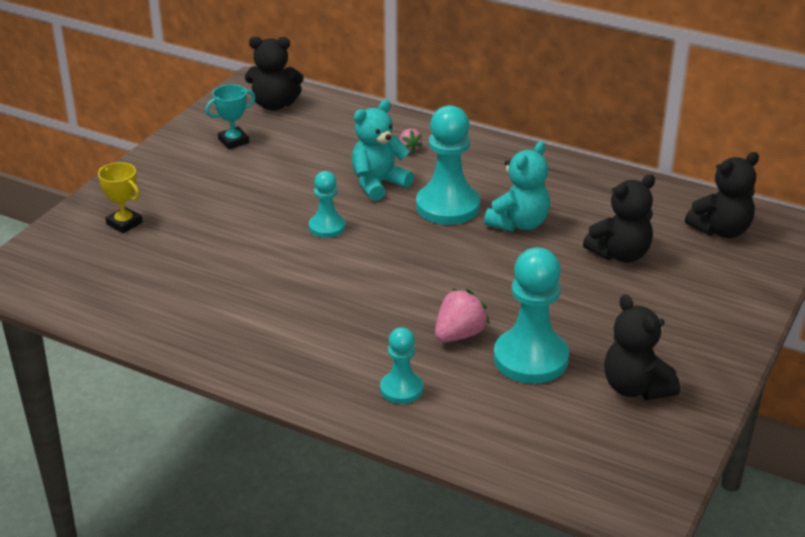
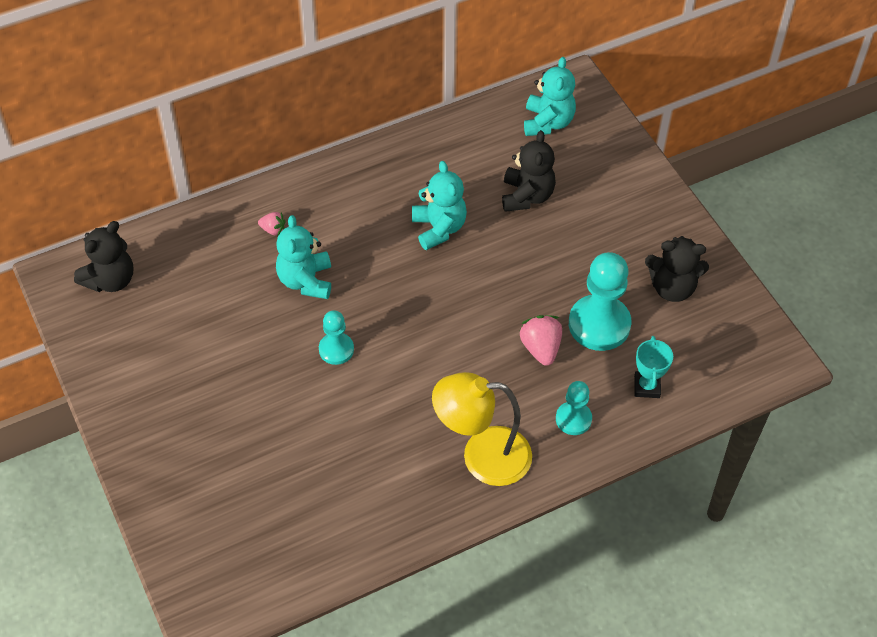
camera: 55 degrees left, 20 degrees up
yellow trophy [98,162,143,233] -> none
turquoise trophy [205,84,256,149] -> turquoise trophy moved to [634,336,673,398]
turquoise pawn [416,105,480,225] -> none
black teddy bear [685,152,759,238] -> turquoise teddy bear [524,57,576,136]
none -> yellow lamp [432,372,532,486]

